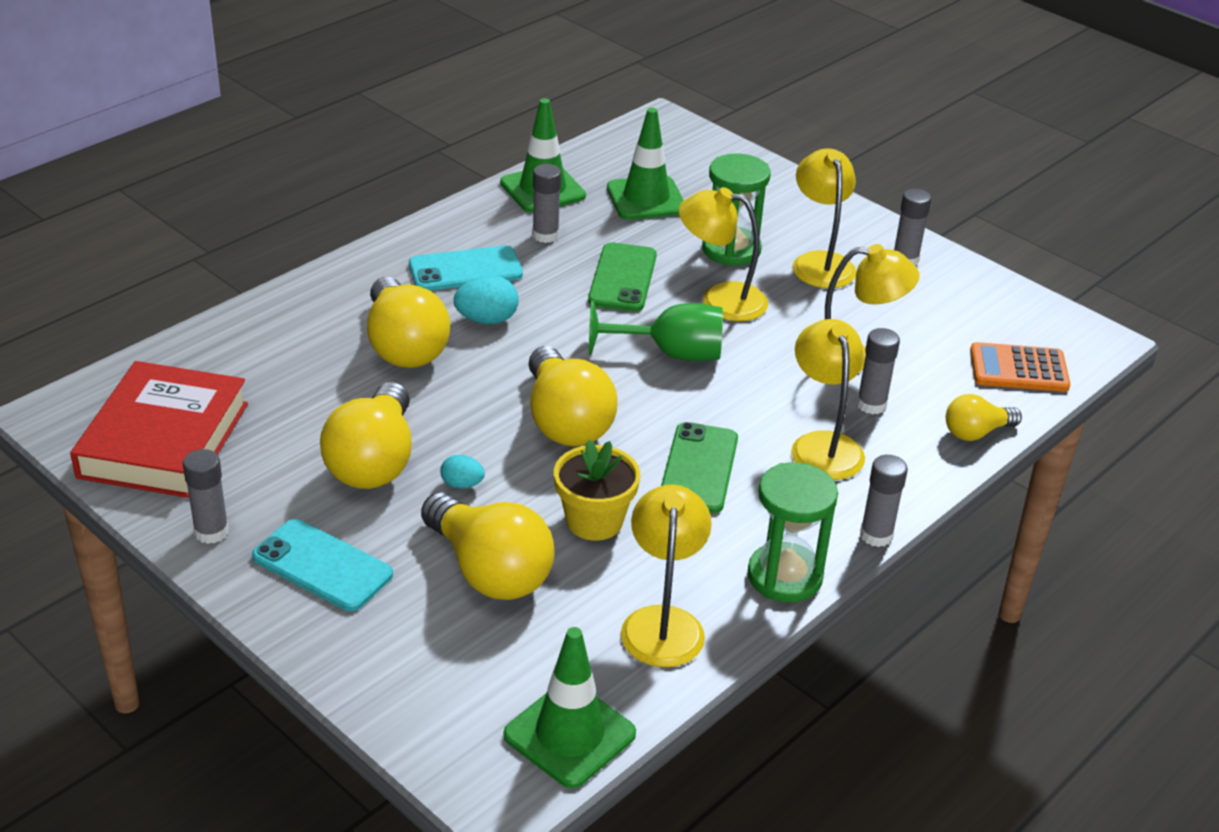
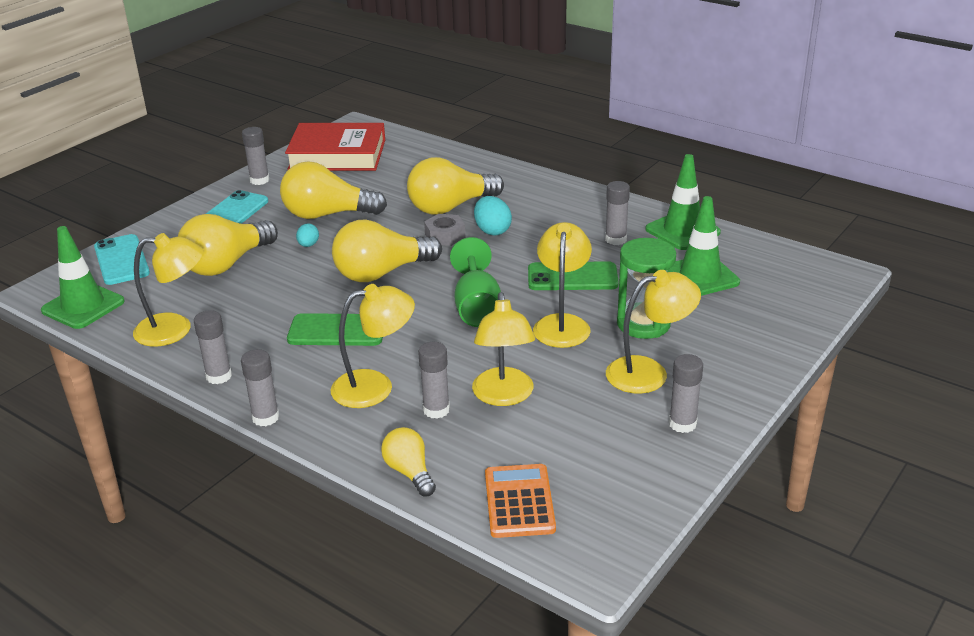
camera: 85 degrees right, 5 degrees down
turquoise phone [409,245,523,290] -> turquoise phone moved to [94,234,150,285]
yellow flower pot [554,440,640,541] -> none
green hourglass [748,462,838,603] -> grey glue stick [194,310,232,384]
none -> grey nut [424,214,465,246]

